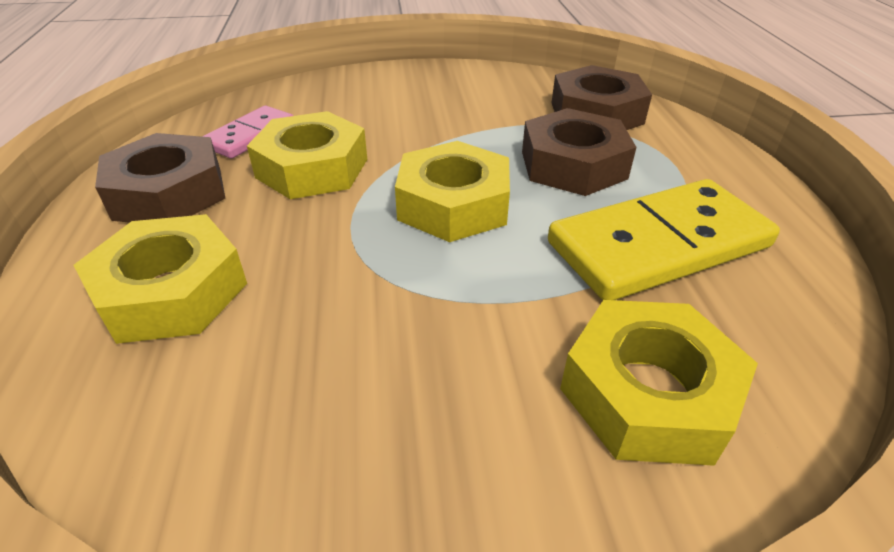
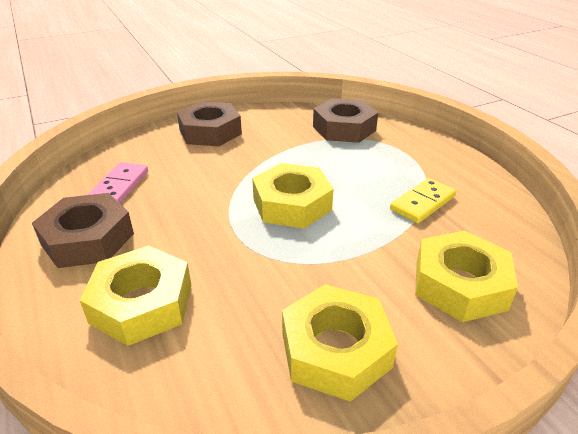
camera: 20 degrees left, 5 degrees down
yellow nut [247,111,367,199] -> yellow nut moved to [282,284,398,402]
brown nut [522,108,636,196] -> brown nut moved to [177,101,242,146]
yellow domino [548,179,780,300] -> yellow domino [390,178,456,223], size x0.55

